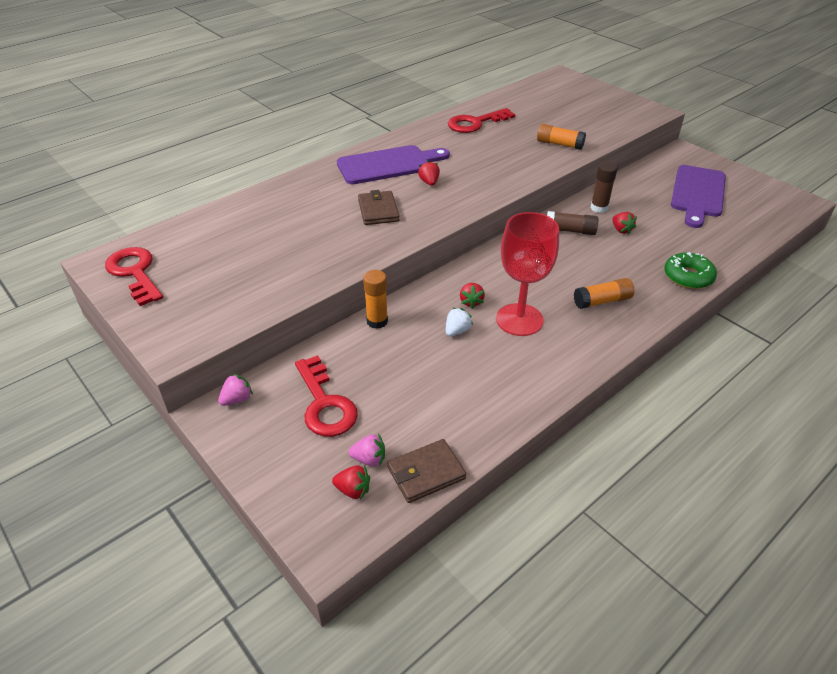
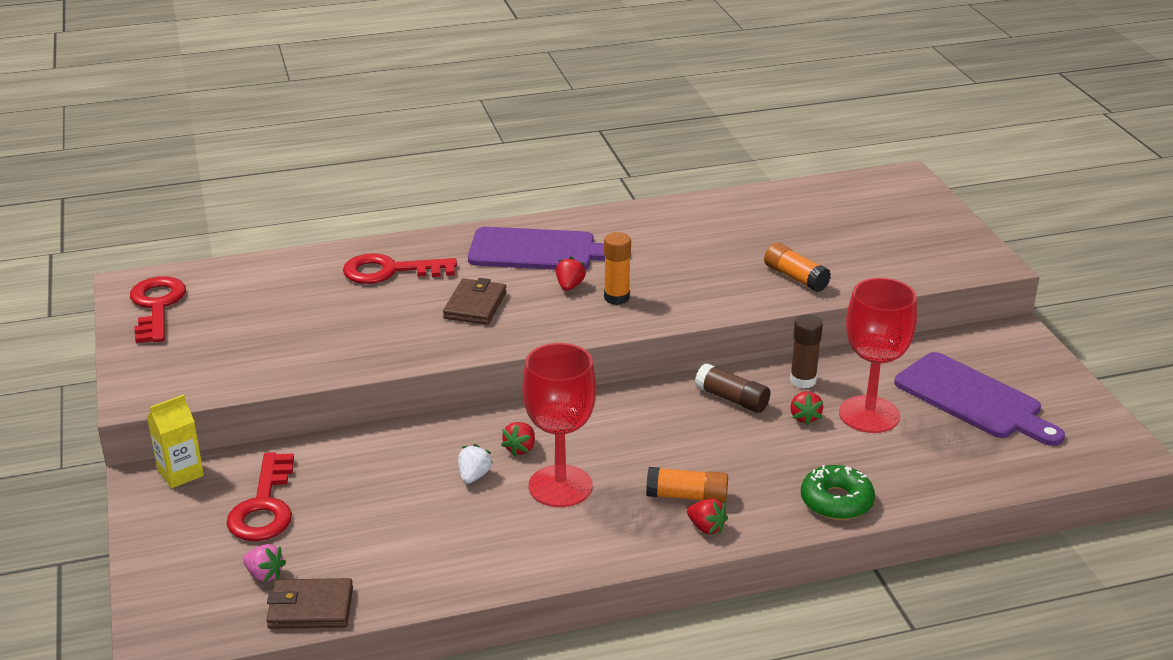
camera: 25 degrees right, 10 degrees down
pink strawberry [218,373,253,406] -> yellow carton [147,395,204,488]
red strawberry [332,465,370,500] -> red strawberry moved to [687,499,728,534]
orange glue stick [363,270,388,329] -> orange glue stick moved to [604,232,631,305]
white strawberry [446,308,473,336] -> white strawberry turned 45 degrees counterclockwise [458,444,493,484]
red key [448,108,515,133] -> red key moved to [343,253,457,284]
purple cutting board [671,165,726,228] -> purple cutting board turned 90 degrees counterclockwise [894,352,1065,446]
none -> red goblet [839,278,917,433]

